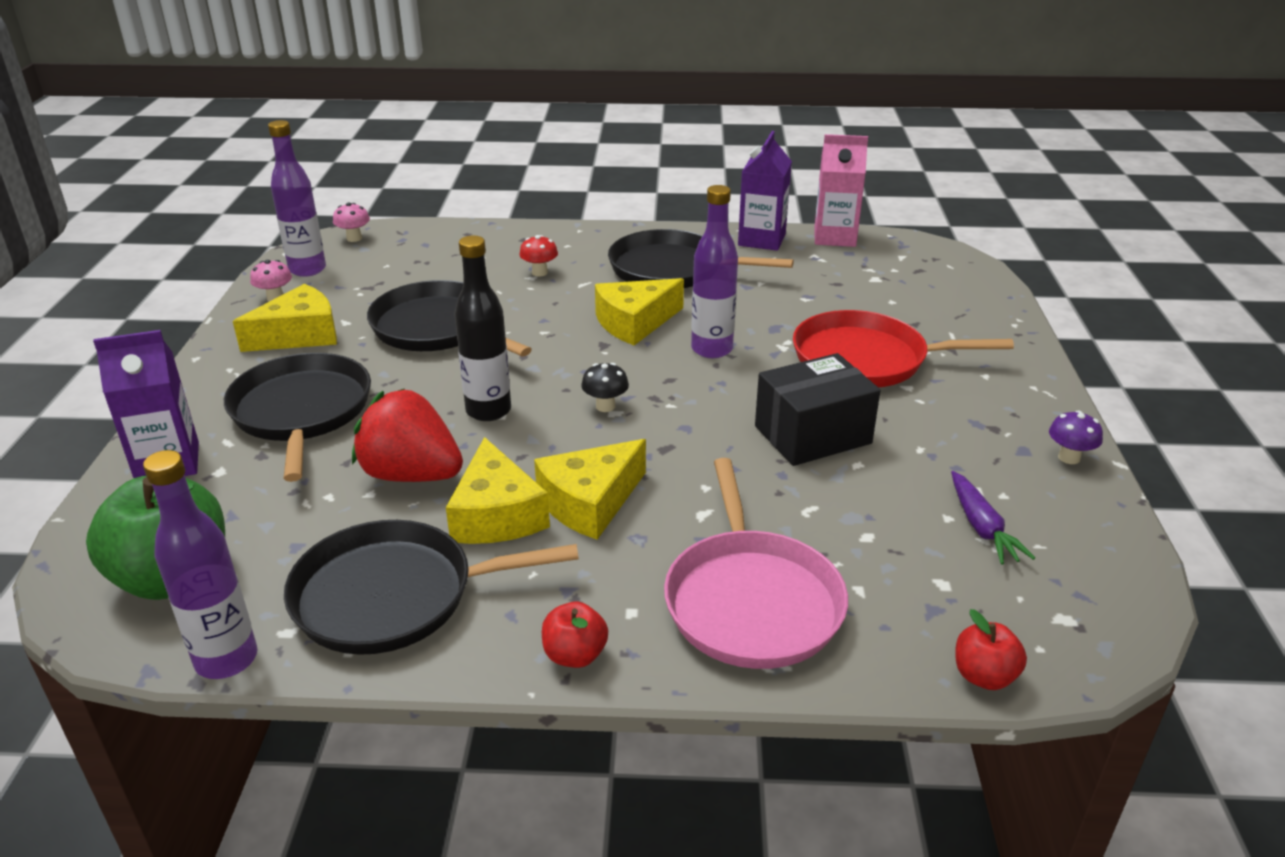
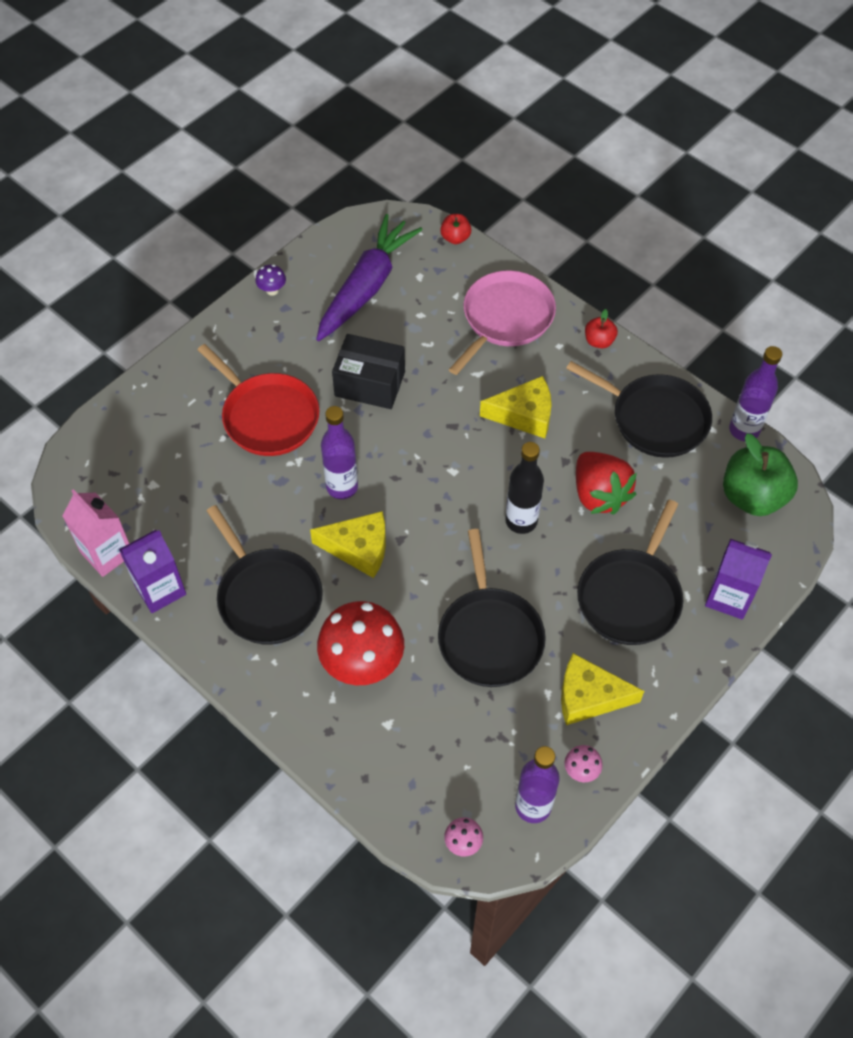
camera: 140 degrees left, 25 degrees up
yellow cheese [446,437,550,544] -> none
red mushroom [519,235,558,277] -> red mushroom [317,601,404,685], size x2.37
black mushroom [581,363,629,412] -> none
purple carrot [951,471,1035,565] -> purple carrot [316,214,423,341], size x2.20

